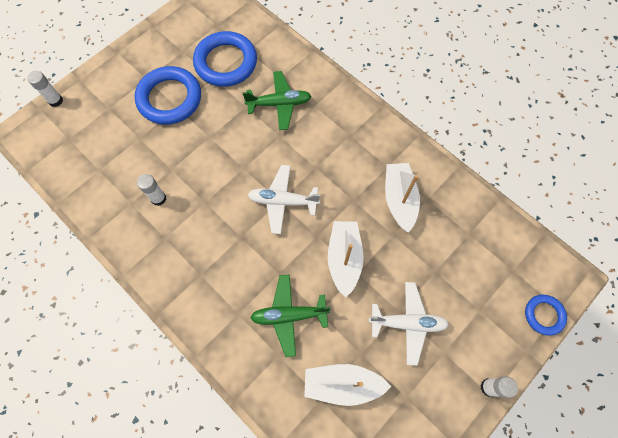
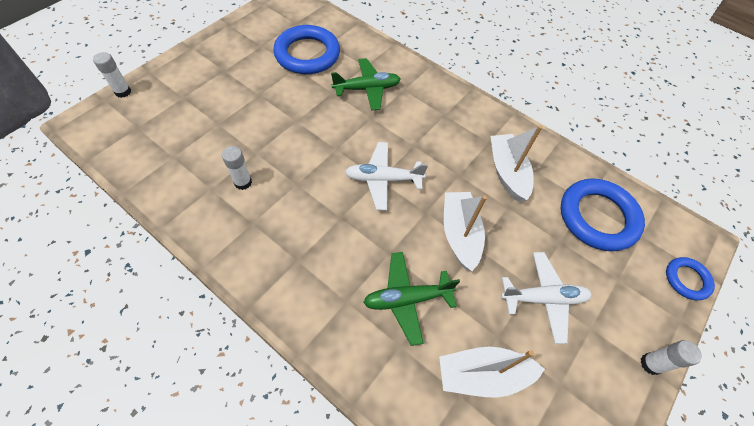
camera: 10 degrees left, 10 degrees down
blue ring [134,66,201,125] -> blue ring moved to [561,178,645,251]

